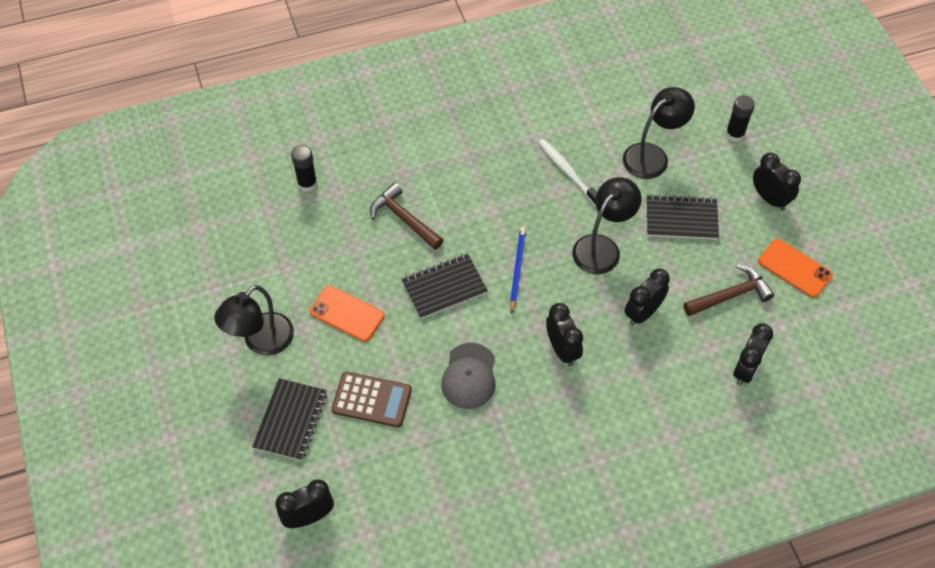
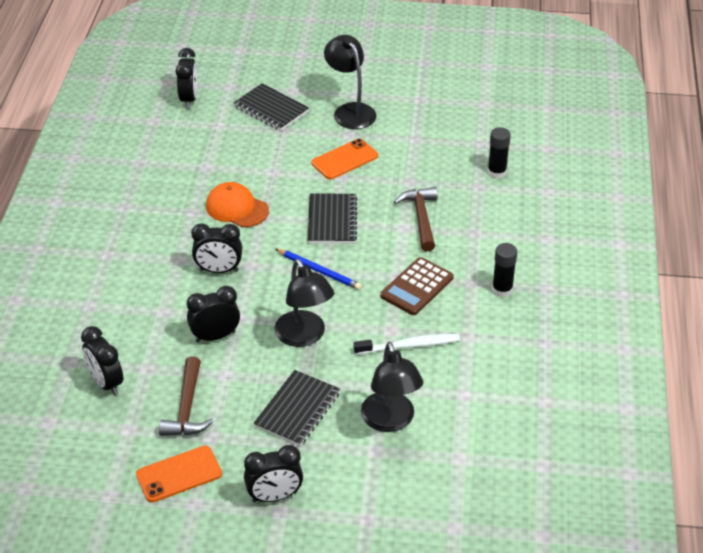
camera: 115 degrees right, 15 degrees down
brown calculator [332,372,412,427] -> brown calculator moved to [380,257,454,315]
brown hammer [370,182,443,250] -> brown hammer turned 75 degrees counterclockwise [394,187,437,251]
grey cap [441,343,495,409] -> orange cap [206,182,269,227]
black clock [624,268,670,326] -> black clock turned 90 degrees counterclockwise [187,286,240,342]
black glue stick [726,95,755,142] -> black glue stick moved to [492,243,517,297]

